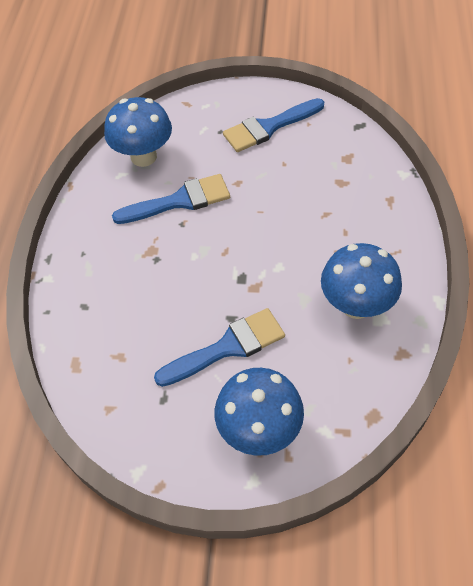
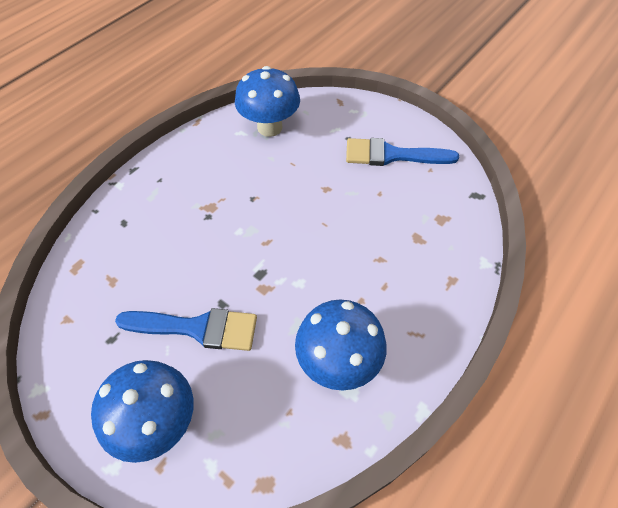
camera: 30 degrees right, 0 degrees up
blue brush [112,174,230,224] -> none

